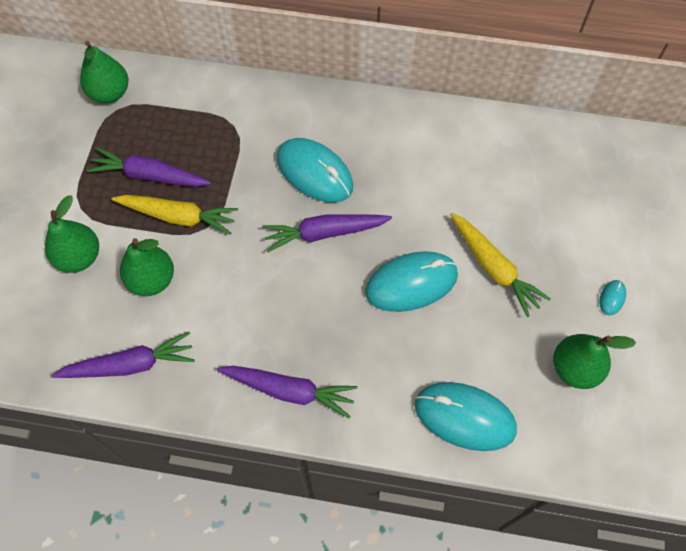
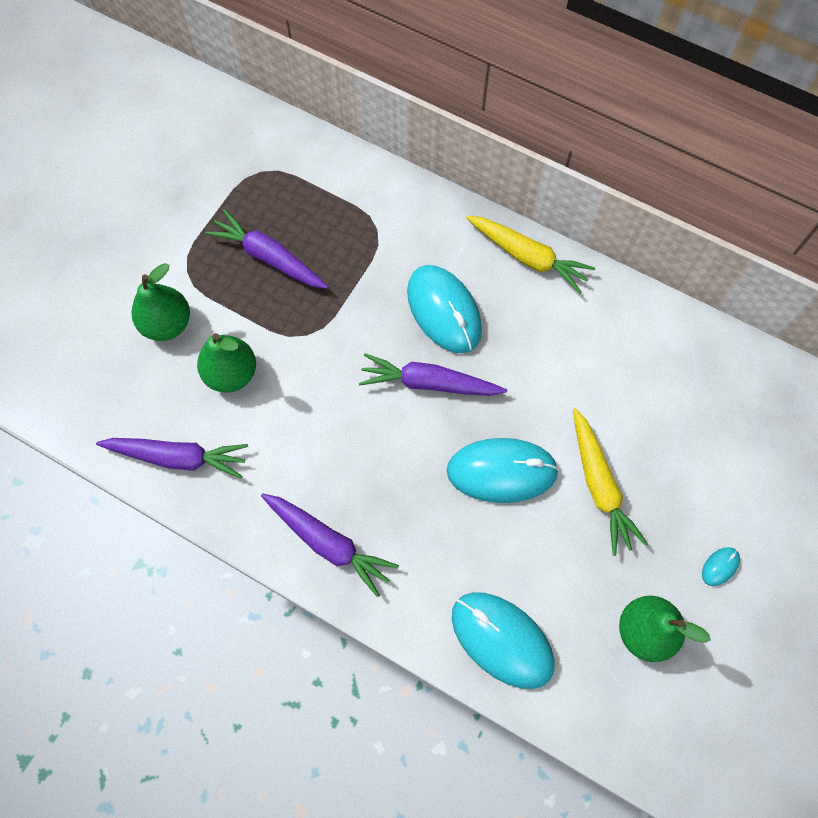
camera: 20 degrees right, 5 degrees up
green pear [80,41,129,103] -> none
yellow carrot [111,195,238,235] -> yellow carrot moved to [466,216,595,293]

